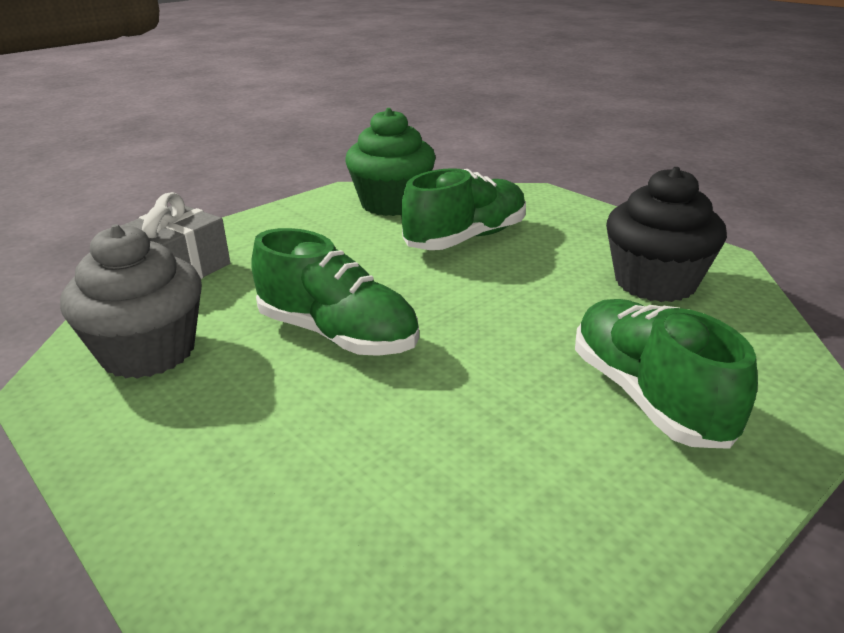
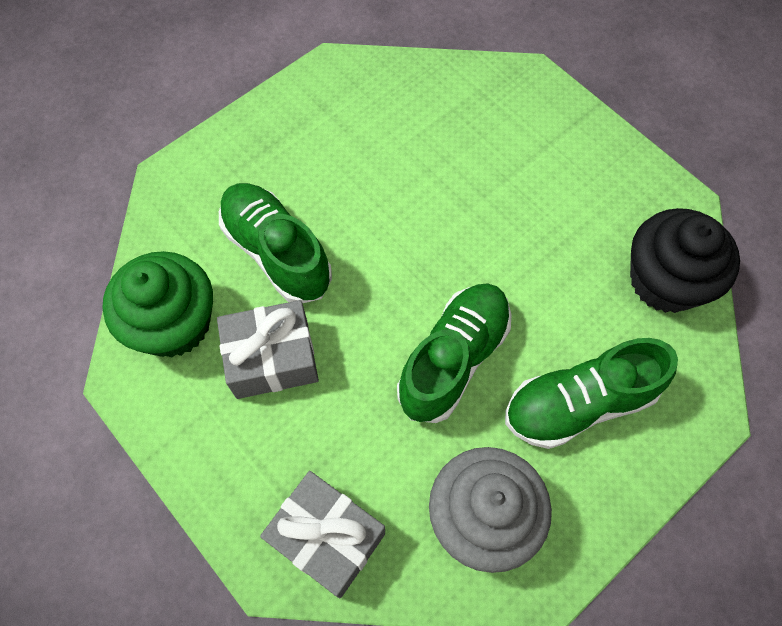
camera: 90 degrees left, 35 degrees up
green shoe [575,299,758,449] -> green shoe moved to [505,338,678,449]
black cupcake [606,167,727,302] -> black cupcake moved to [630,208,740,313]
none -> grey gift [217,300,319,399]

